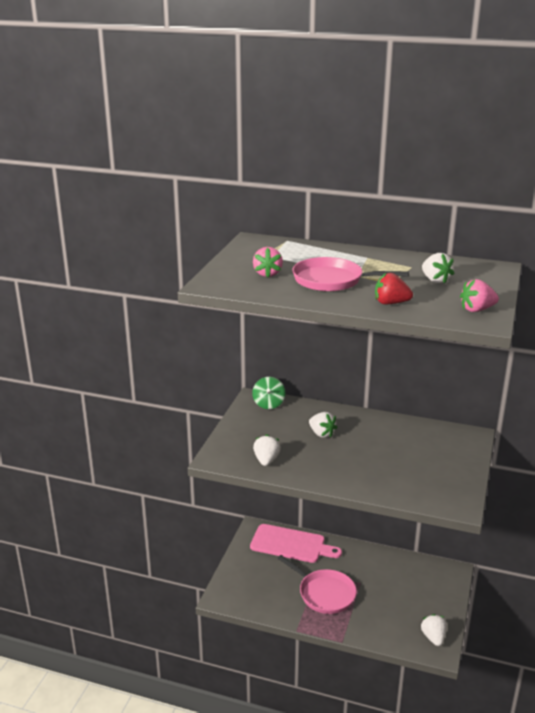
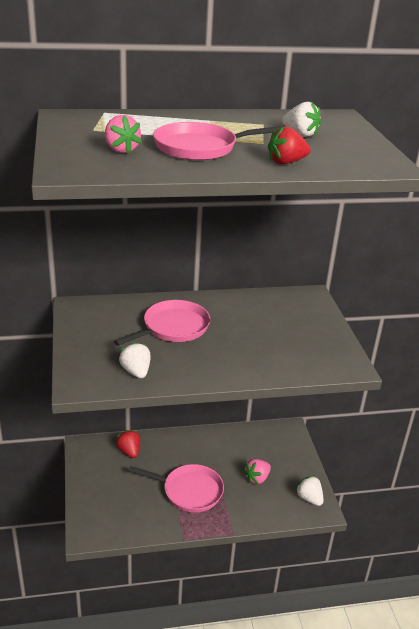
camera: 30 degrees left, 5 degrees up
pink cutting board [250,524,342,563] -> red strawberry [116,430,140,458]
green spinning top [252,377,285,409] -> none
white strawberry [309,412,338,438] -> pink pan [114,300,210,346]
pink strawberry [460,279,499,312] -> pink strawberry moved to [243,459,271,484]

